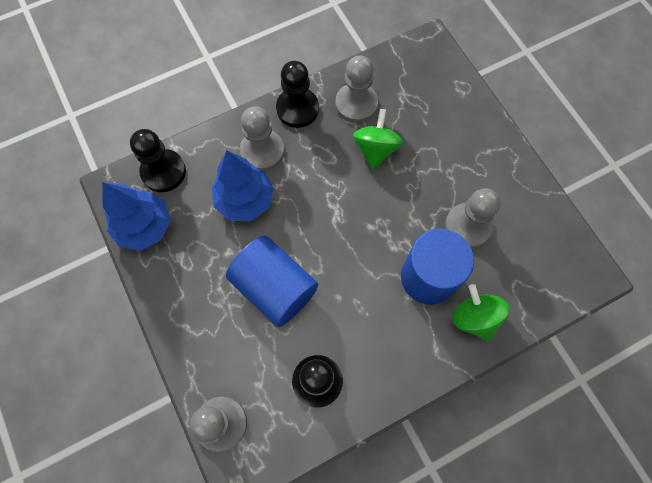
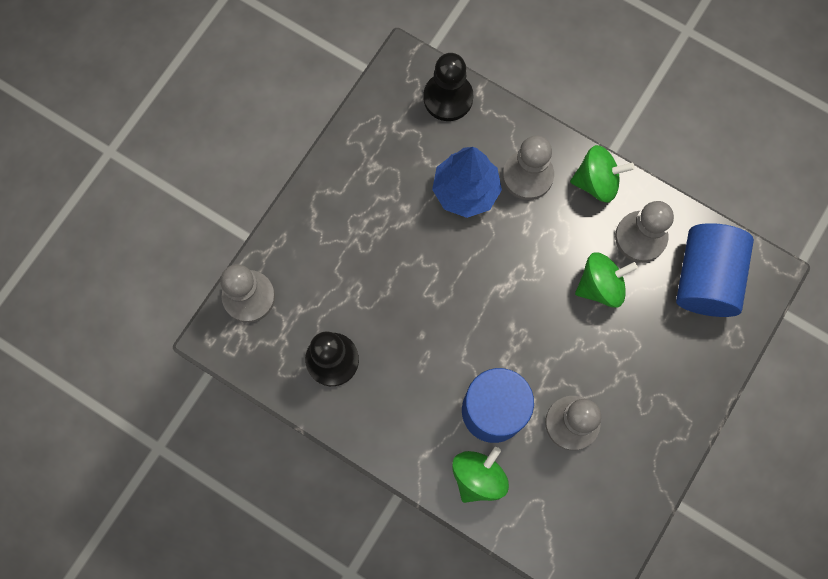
camera: 60 degrees right, 5 degrees up
blue tree [102,182,171,251] -> none
blue cylinder [226,236,318,327] -> blue cylinder moved to [676,223,754,317]
black pawn [276,61,319,128] -> green spinning top [570,145,635,203]

